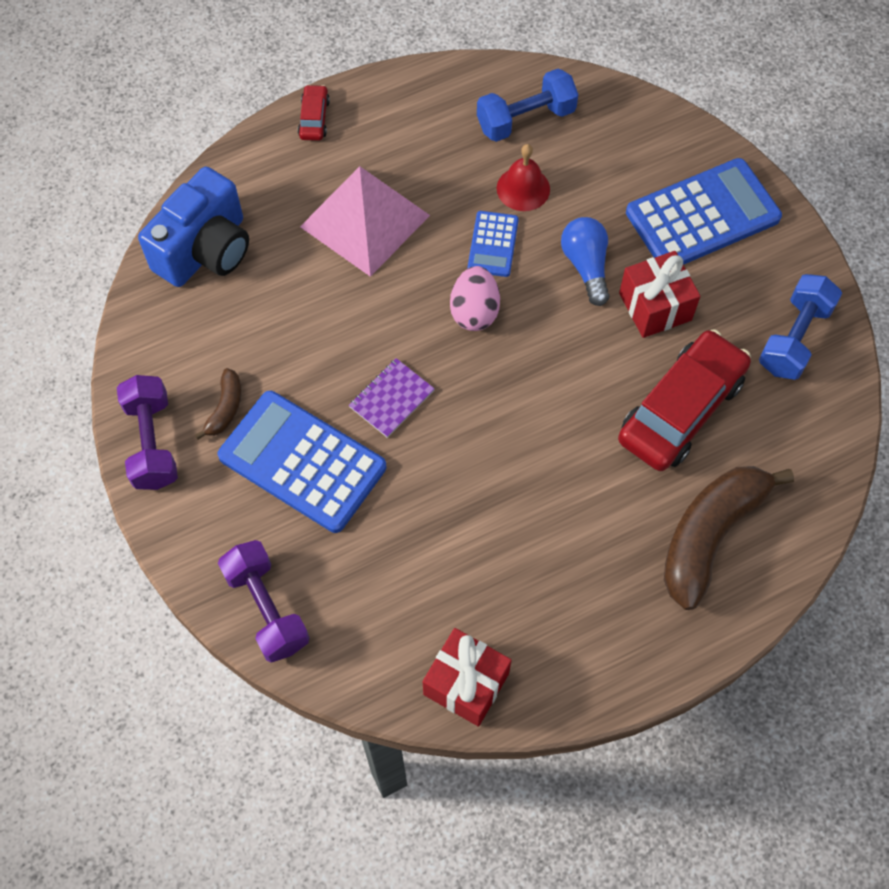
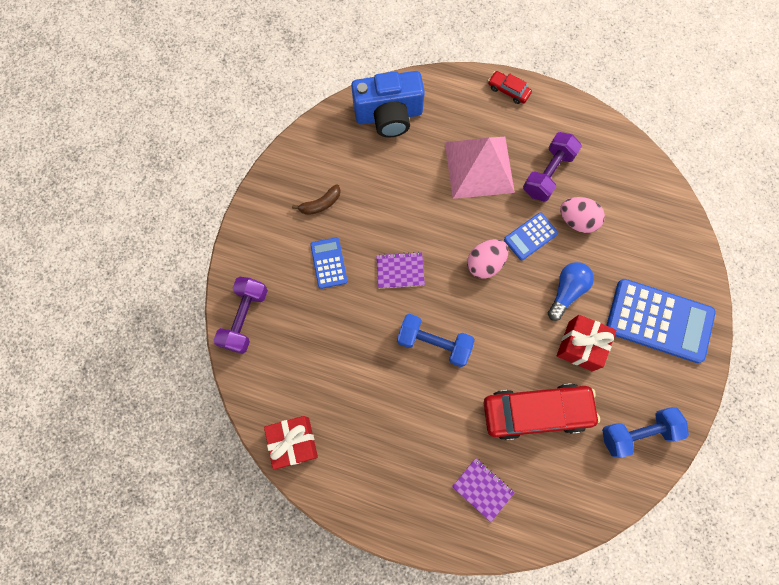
camera: 45 degrees right, 10 degrees up
purple dumbbell [117,375,178,490] -> purple dumbbell moved to [523,132,582,202]
blue calculator [217,391,386,533] -> blue calculator [310,237,347,289], size x0.51
red car [298,84,330,141] -> red car turned 105 degrees counterclockwise [488,71,532,104]
blue dumbbell [477,68,578,142] -> blue dumbbell moved to [397,314,475,367]
red bell [497,144,550,211] -> pink egg [560,197,605,233]
brown banana [664,466,794,610] -> purple notebook [452,458,515,522]

